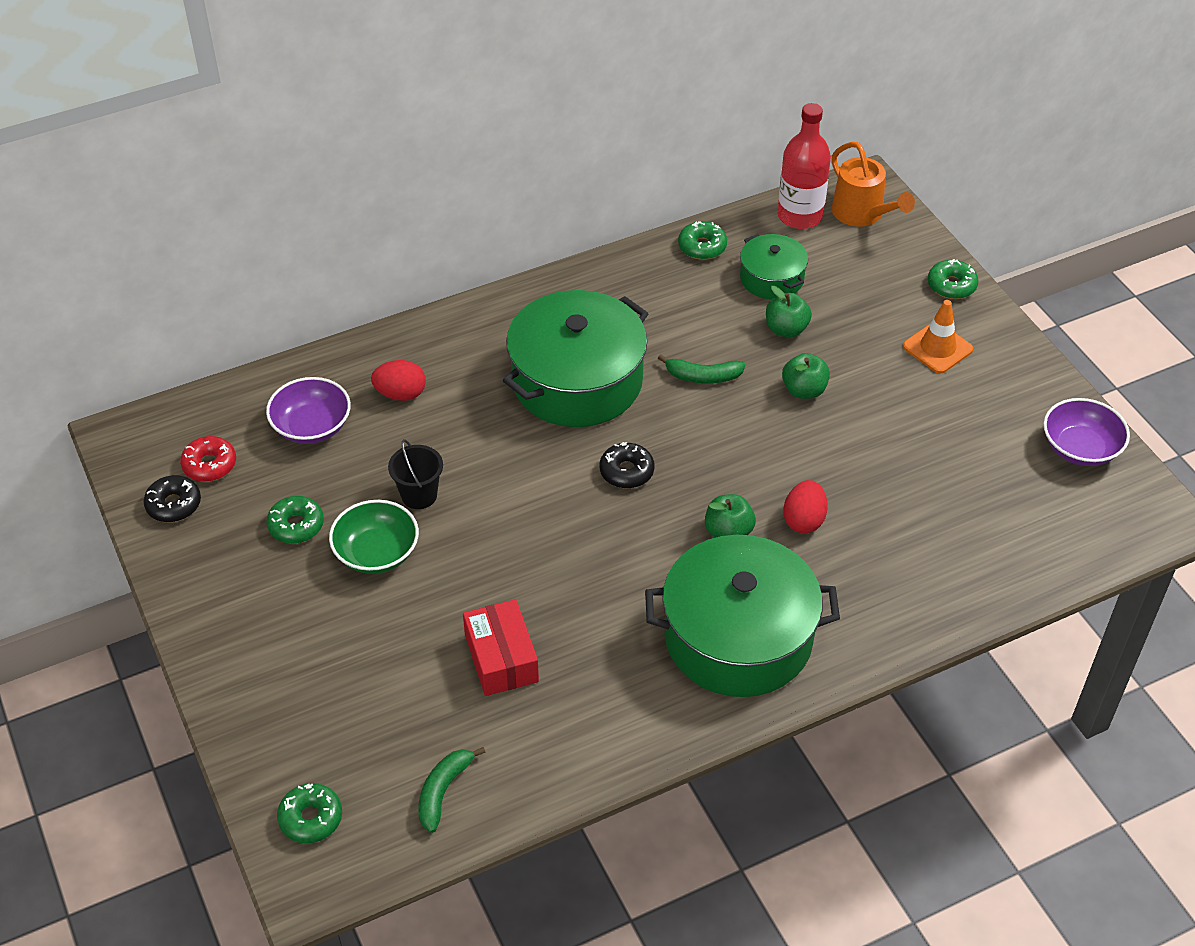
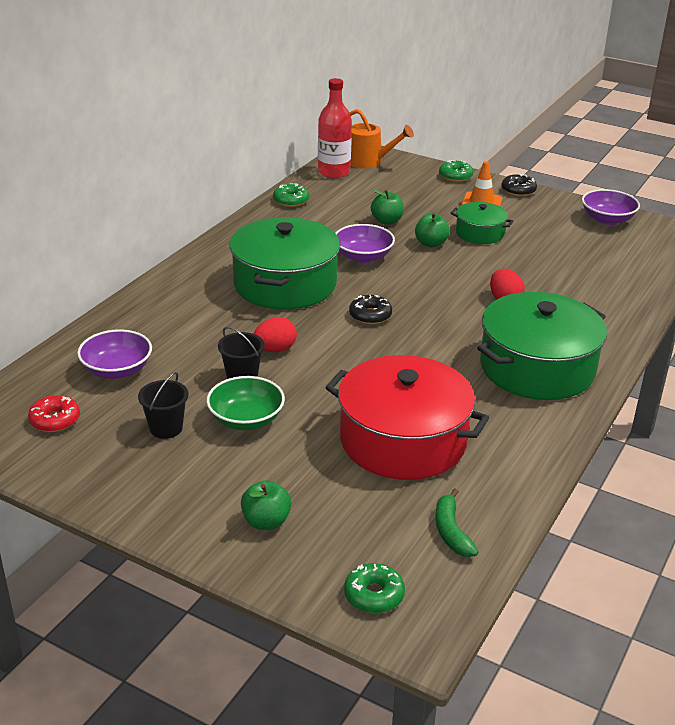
camera: 35 degrees left, 15 degrees down
black donut [144,475,201,522] -> black donut moved to [502,174,537,196]
green donut [267,496,324,544] -> black bucket [138,372,188,439]
red egg [371,360,426,401] -> red egg moved to [253,317,297,352]
red box [463,599,539,696] -> red pot [325,355,489,480]
green banana [658,355,745,384] -> purple bowl [336,224,395,263]
green apple [705,494,756,538] -> green apple moved to [241,480,292,530]
green pot [740,234,808,300] -> green pot moved to [450,202,513,244]

